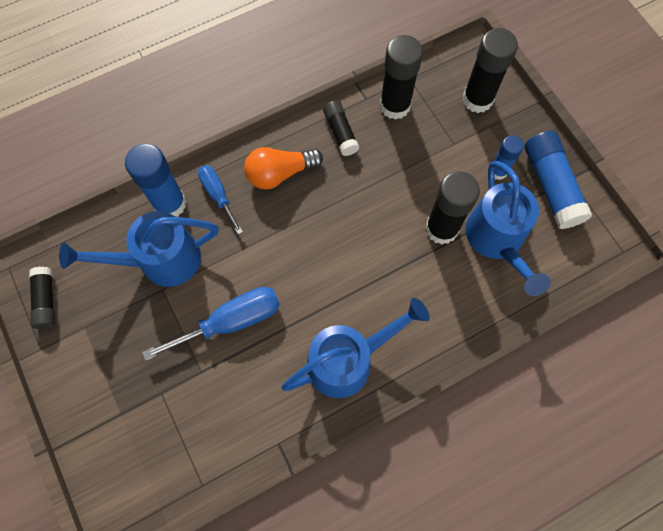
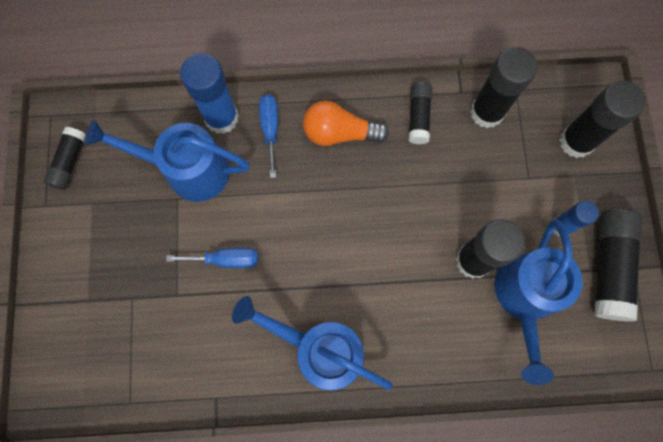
camera: 25 degrees right, 5 degrees up
blue screwdriver [142,287,280,361] -> blue screwdriver [166,248,258,268], size x0.62
blue watering can [282,298,430,398] -> blue watering can turned 150 degrees counterclockwise [232,296,393,391]
blue glue stick [525,131,592,229] -> black glue stick [595,209,643,322]

